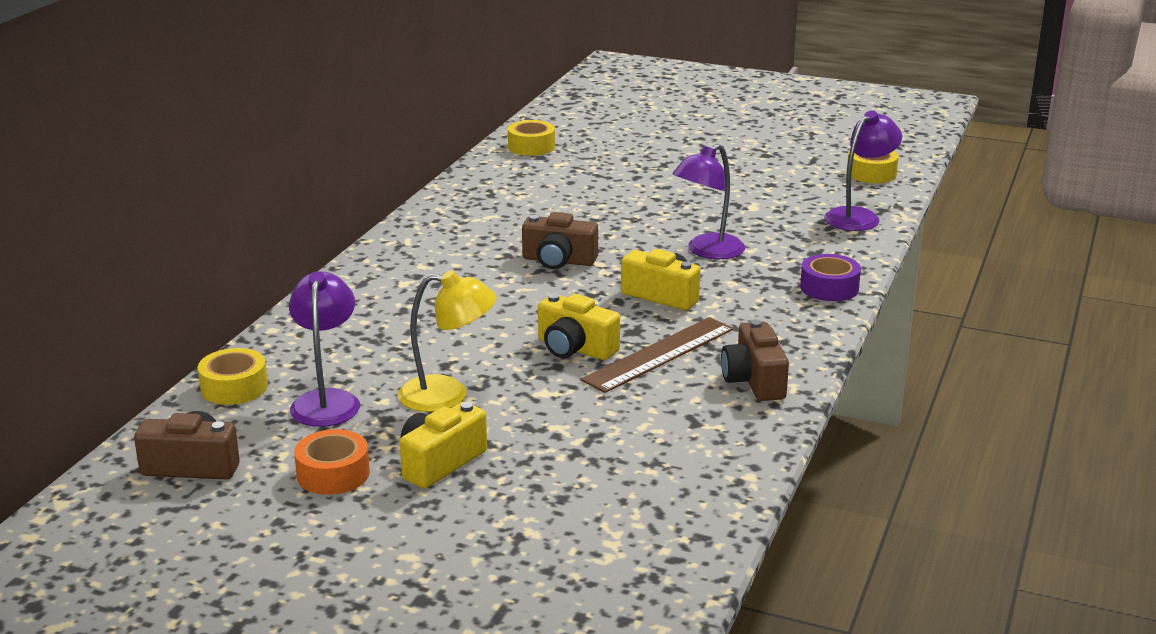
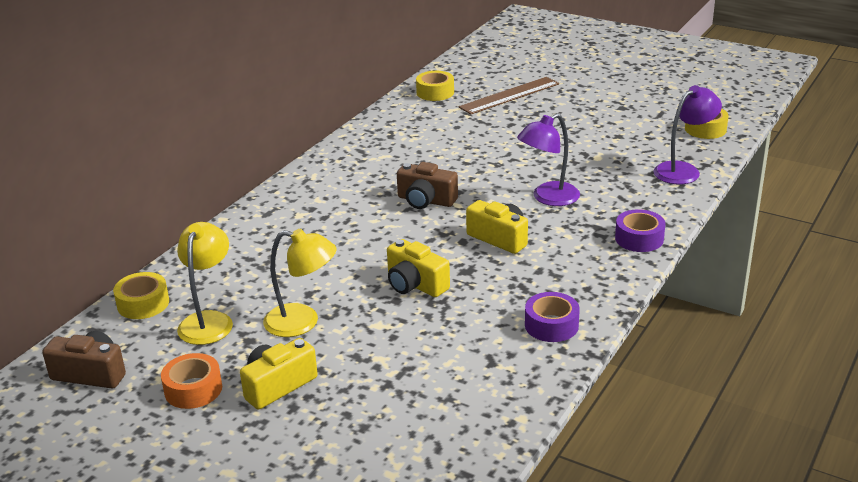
camera: 10 degrees right, 5 degrees up
purple lamp [289,271,360,427] -> yellow lamp [177,222,233,345]
brown ruler [581,317,733,393] -> brown ruler moved to [459,77,559,114]
brown camera [721,320,789,401] -> purple tape [525,292,580,342]

